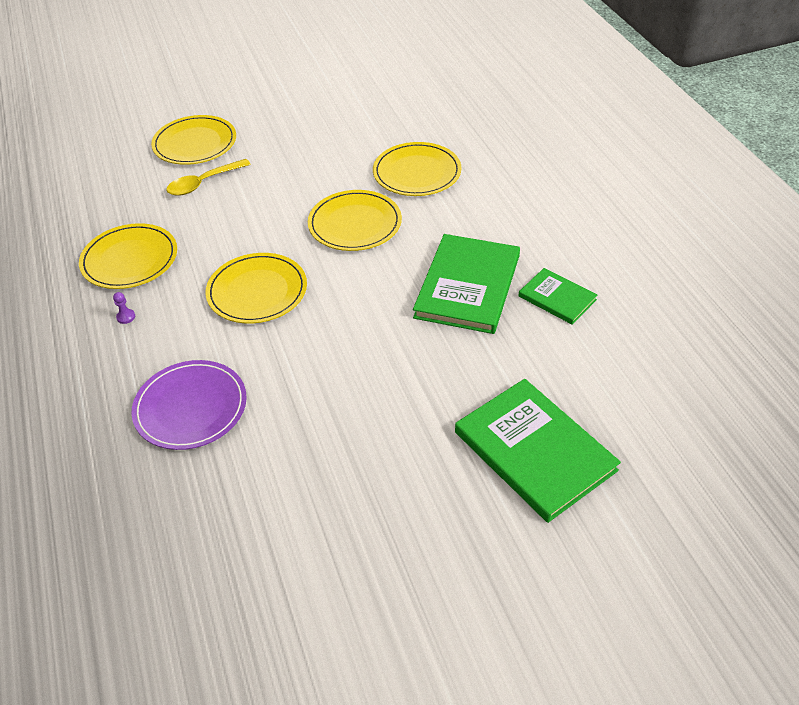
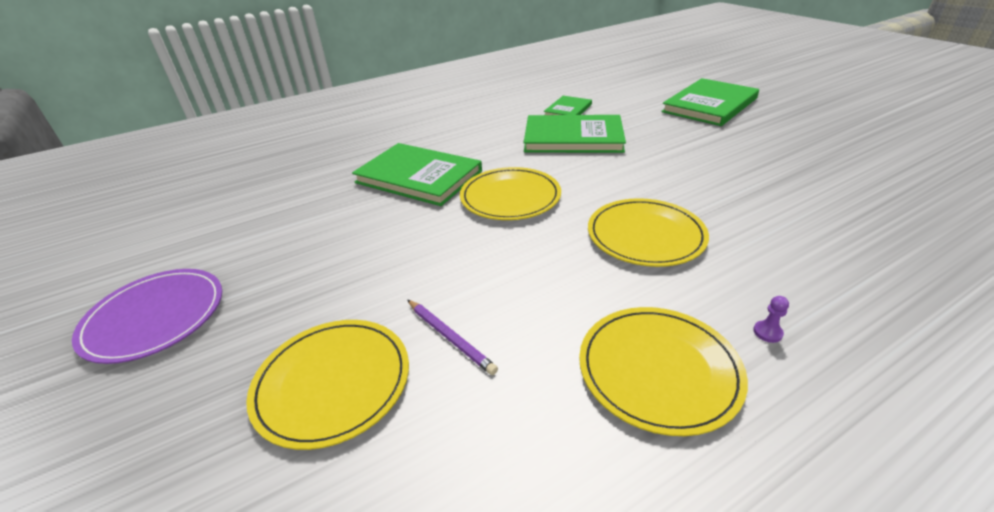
camera: 100 degrees left, 10 degrees down
purple plate [131,360,247,450] -> purple plate moved to [72,269,222,364]
yellow spoon [166,159,251,196] -> purple pencil [408,300,498,375]
yellow plate [373,142,461,196] -> green book [352,143,482,206]

